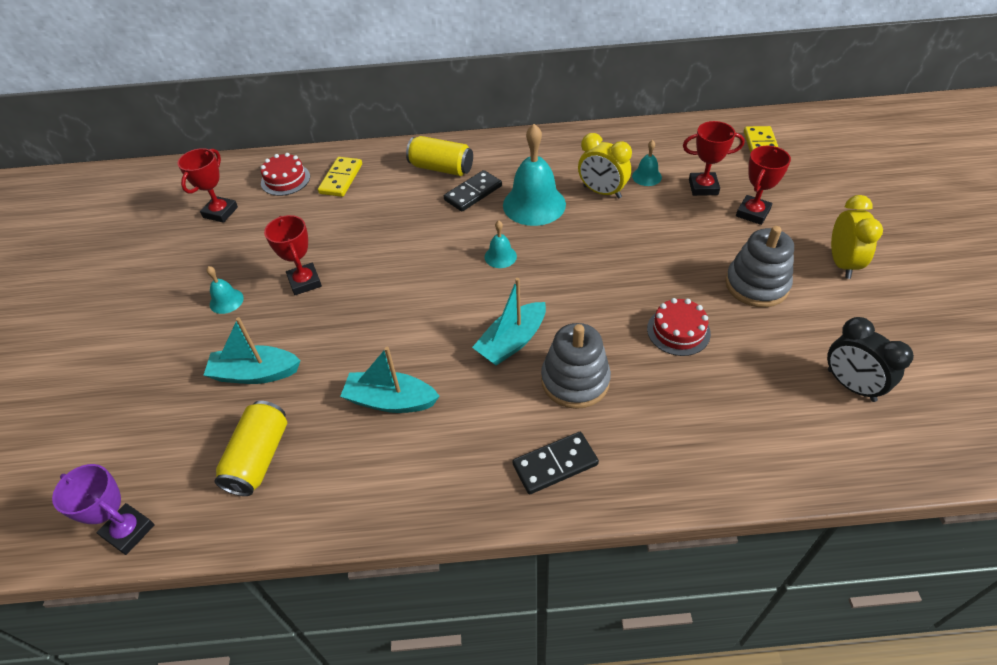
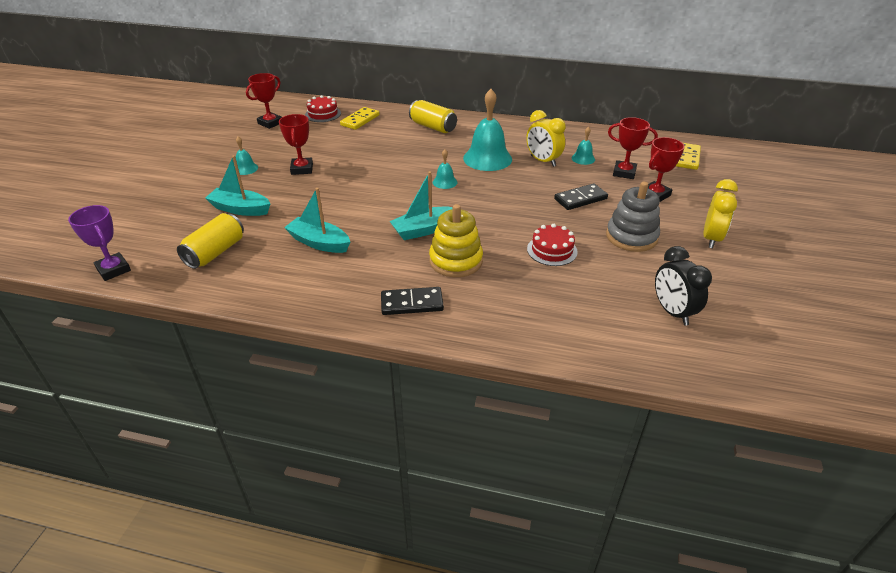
camera: 15 degrees right, 10 degrees down
black domino [444,170,502,212] -> black domino moved to [554,183,608,210]
grey stacking toy [541,323,611,409] -> yellow stacking toy [429,204,483,277]

